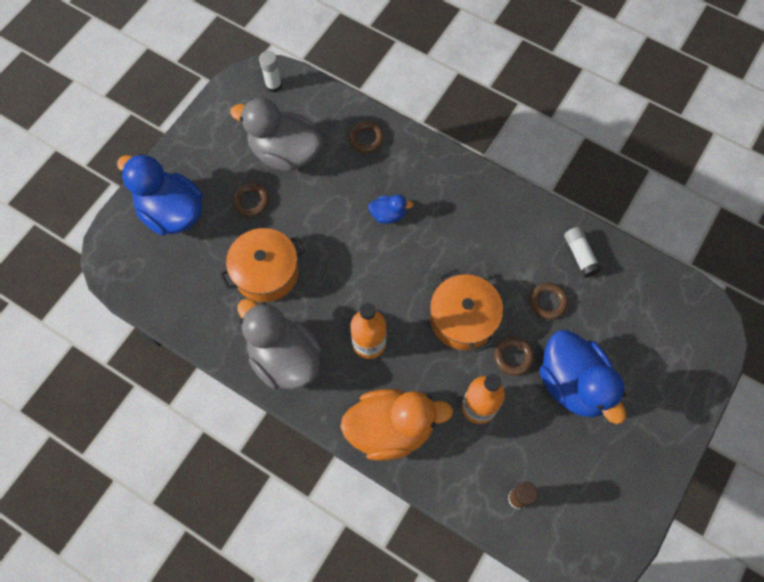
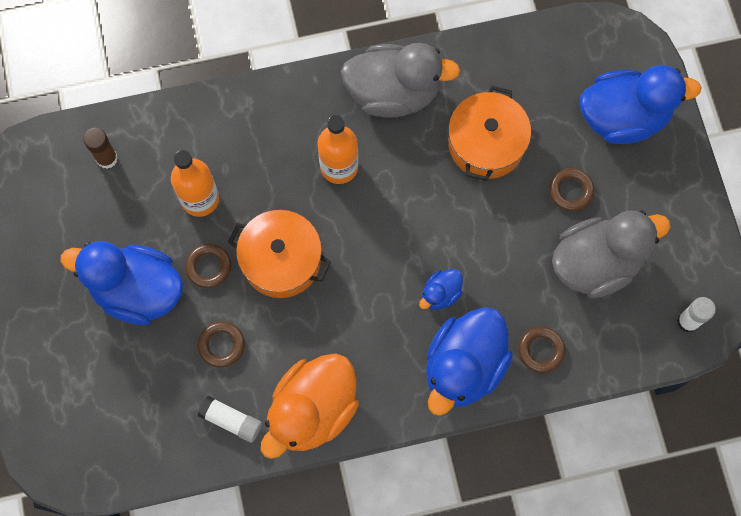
camera: 135 degrees right, 5 degrees up
orange duck [340,389,453,461] -> orange duck moved to [261,353,359,459]
none -> blue duck [426,307,513,416]

